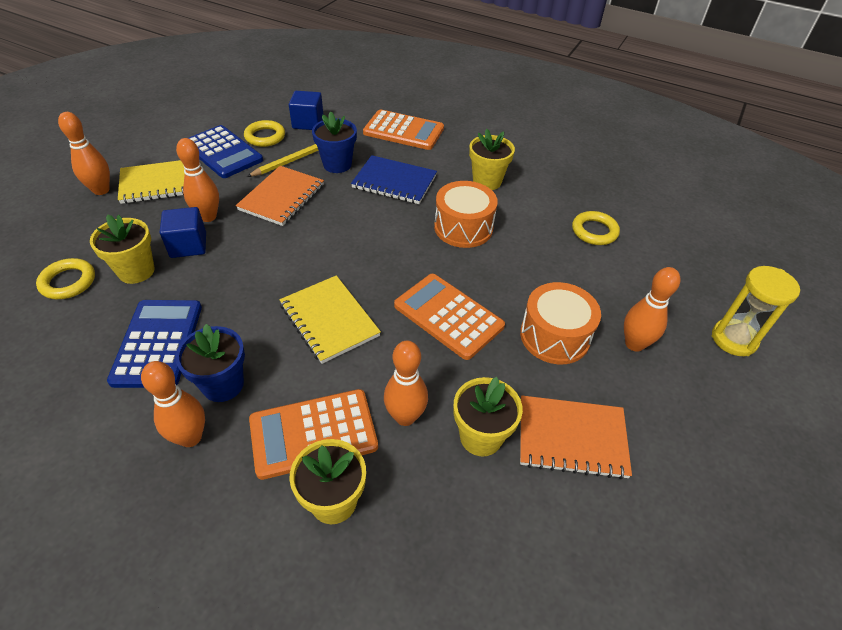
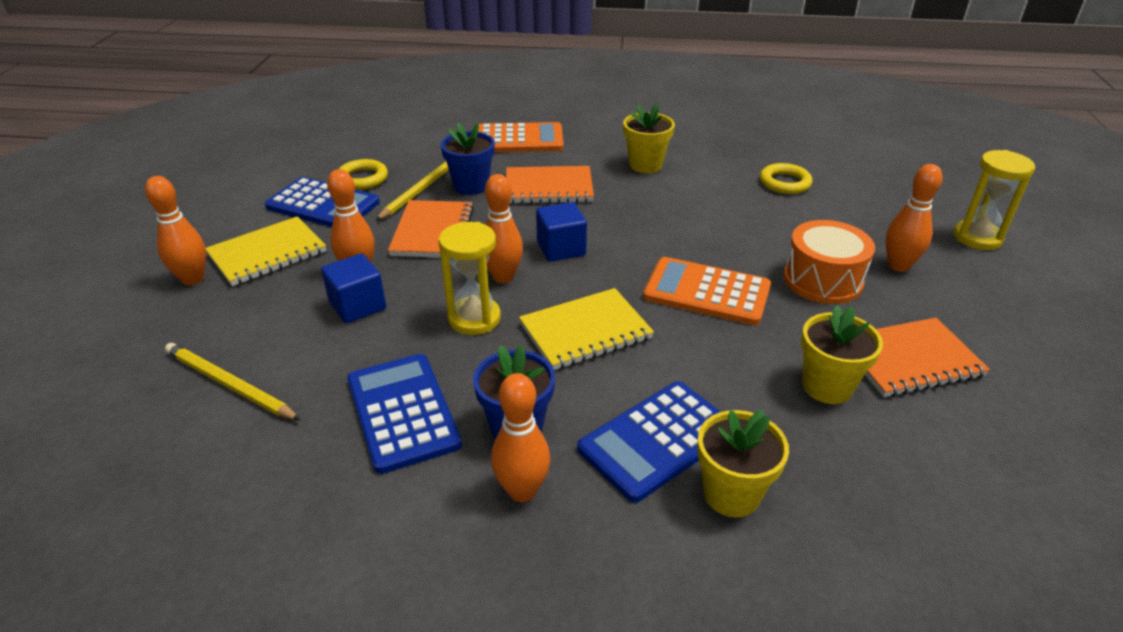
camera: 20 degrees left, 10 degrees down
yellow ring [36,258,95,299] -> yellow pencil [165,343,301,420]
yellow flower pot [90,214,155,284] -> none
orange calculator [249,389,378,480] -> blue calculator [577,381,721,503]
yellow notebook [279,275,381,364] -> yellow notebook turned 60 degrees counterclockwise [519,288,654,370]
blue cube [289,91,323,130] -> blue cube moved to [536,202,587,262]
blue notebook [351,155,437,204] -> orange notebook [506,166,594,204]
orange bowling pin [384,341,428,426] -> orange bowling pin moved to [485,174,523,283]
orange drum [434,181,498,248] -> none
none -> yellow hourglass [439,222,501,335]

